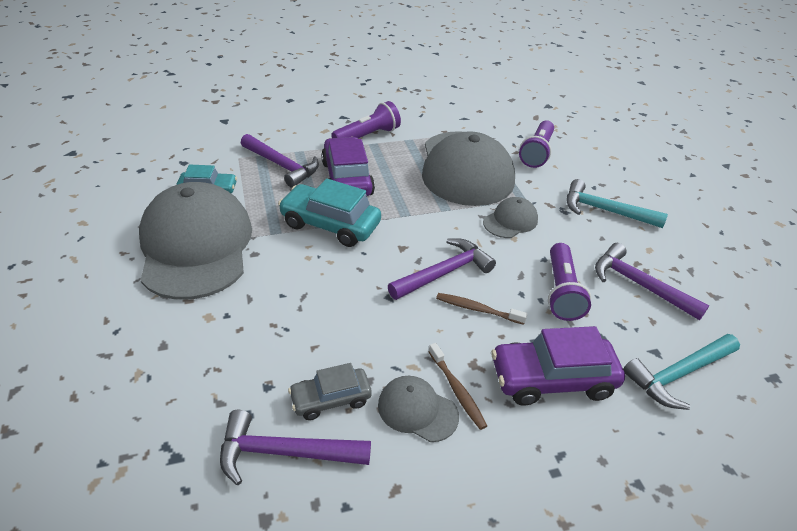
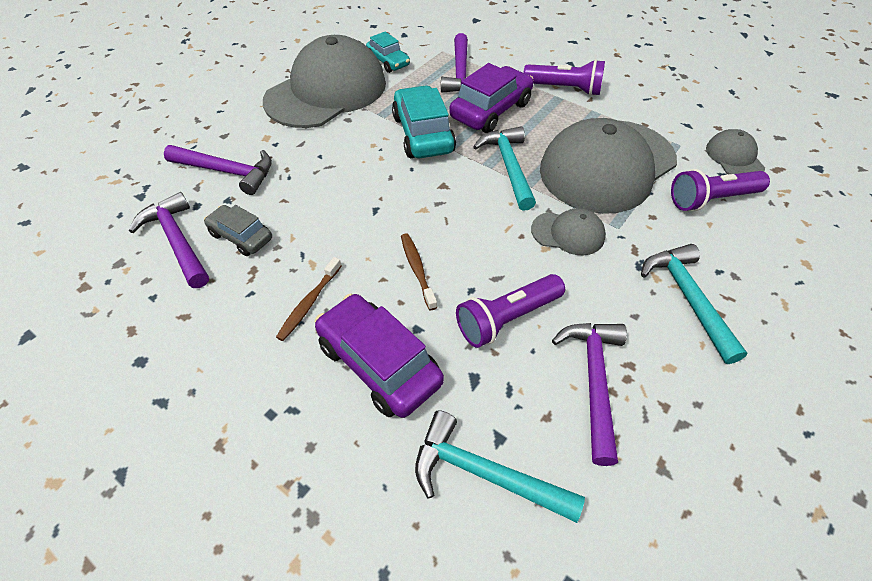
camera: 55 degrees right, 10 degrees up
grey cap [378,376,459,442] -> grey cap moved to [706,129,765,174]
purple hammer [388,238,496,300] -> purple hammer moved to [164,145,272,195]
none -> turquoise hammer [473,126,536,211]

